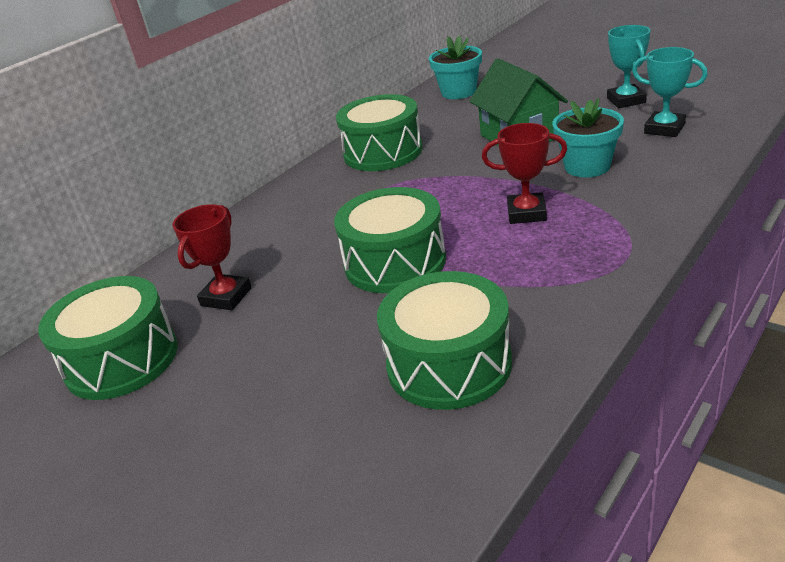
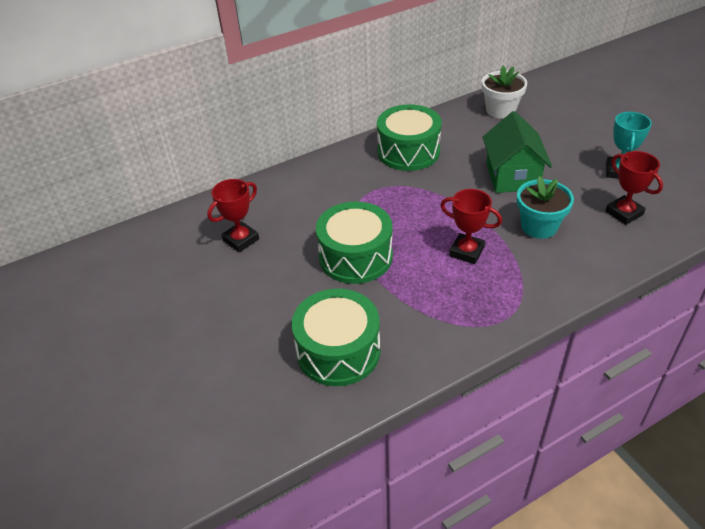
camera: 20 degrees right, 10 degrees up
green drum [38,276,178,400] -> none
turquoise flower pot [429,36,482,99] -> white flower pot [482,65,527,119]
turquoise trophy [632,47,708,137] -> red trophy [605,151,663,225]

